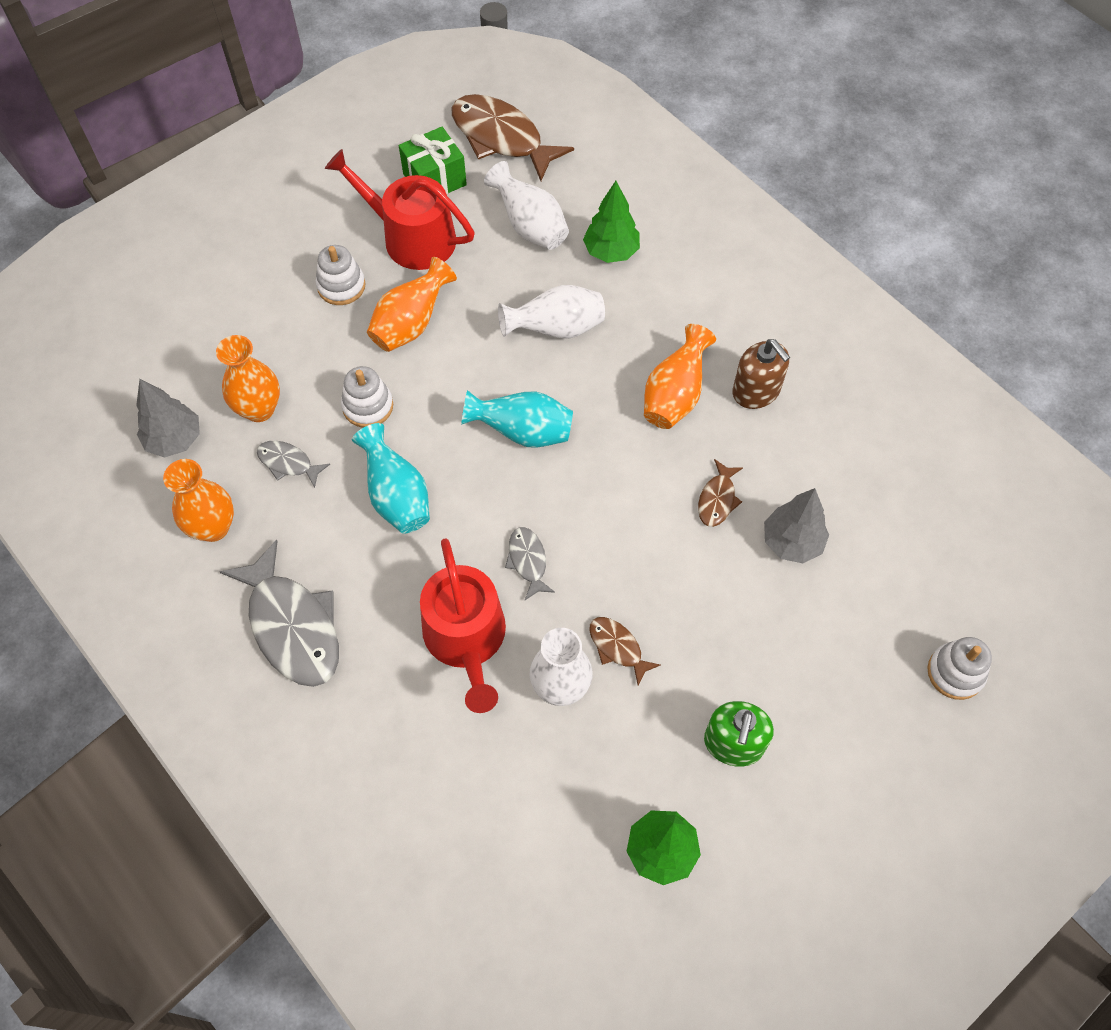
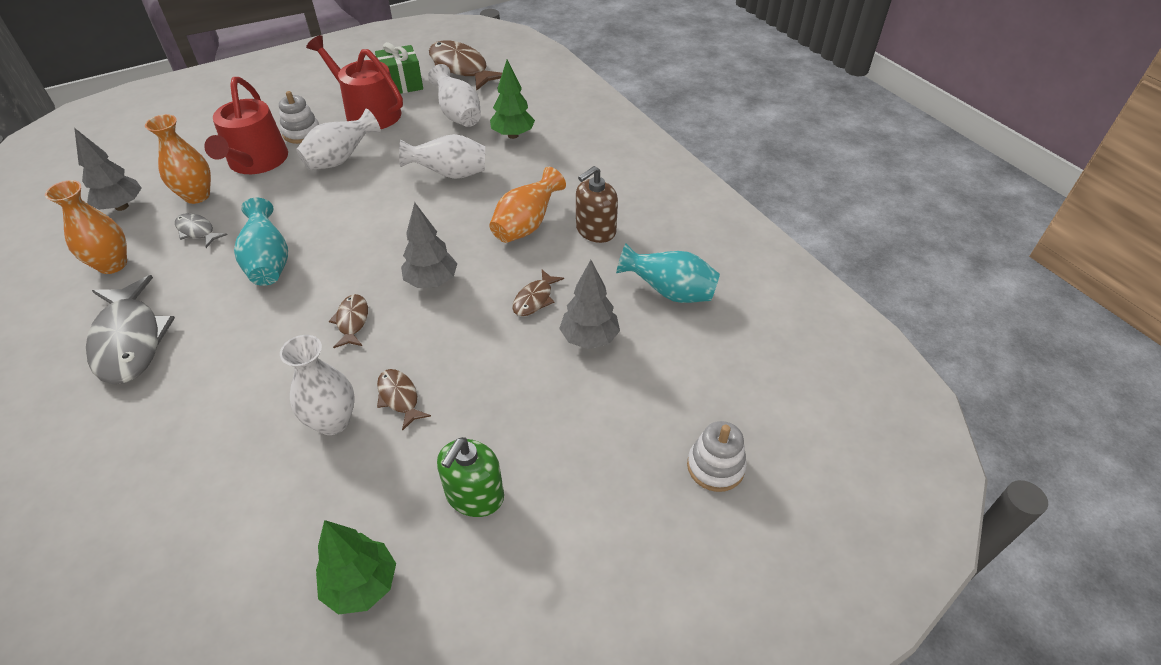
camera: 10 degrees right, 15 degrees down
white stacking toy [341,366,393,428] -> none
orange vase [367,257,457,352] -> white vase [296,109,381,170]
red watering can [420,538,506,713] -> red watering can moved to [204,77,288,174]
turquoise vase [461,390,573,448] -> turquoise vase moved to [616,243,720,303]
grey fish [505,527,555,600] -> brown fish [329,294,368,348]
brown soap dispenser [732,339,790,409] -> brown soap dispenser turned 75 degrees clockwise [576,166,618,243]
none -> grey tree [401,202,457,288]

